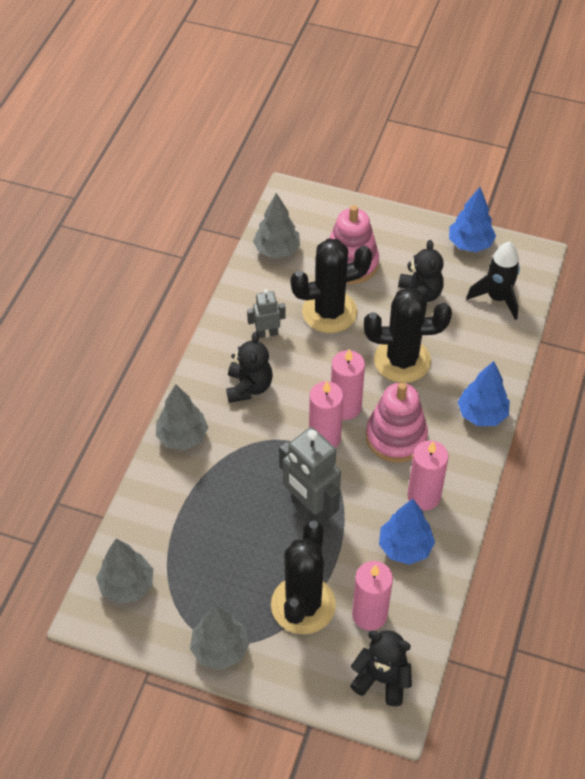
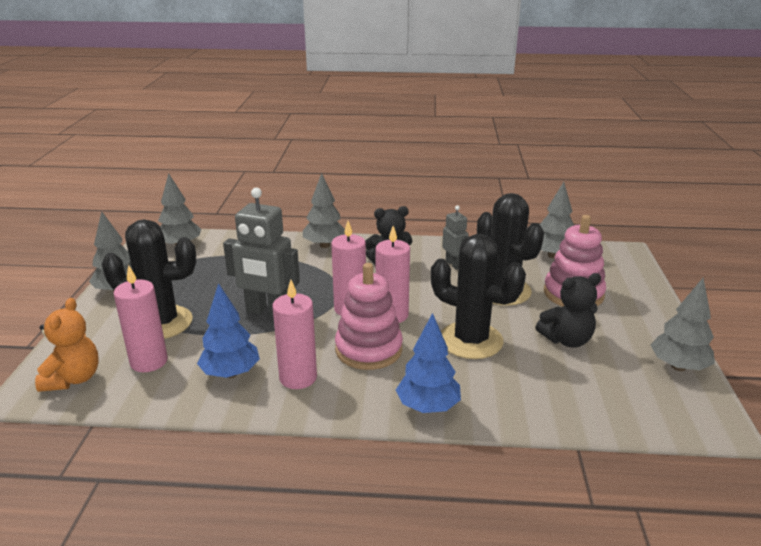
camera: 75 degrees right, 25 degrees down
grey robot [279,427,341,524] -> grey robot turned 105 degrees counterclockwise [223,188,300,317]
black teddy bear [350,630,412,706] -> orange teddy bear [35,298,99,392]
black cactus [364,287,452,383] -> black cactus turned 45 degrees counterclockwise [431,234,526,359]
blue tree [449,187,496,252] -> grey tree [651,278,715,371]
black rocket [466,242,520,320] -> none

